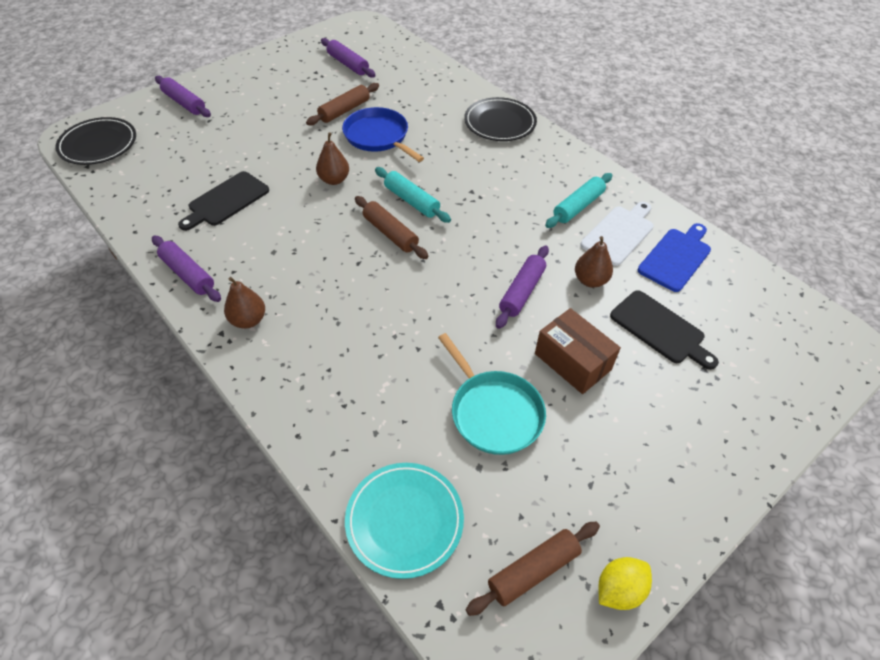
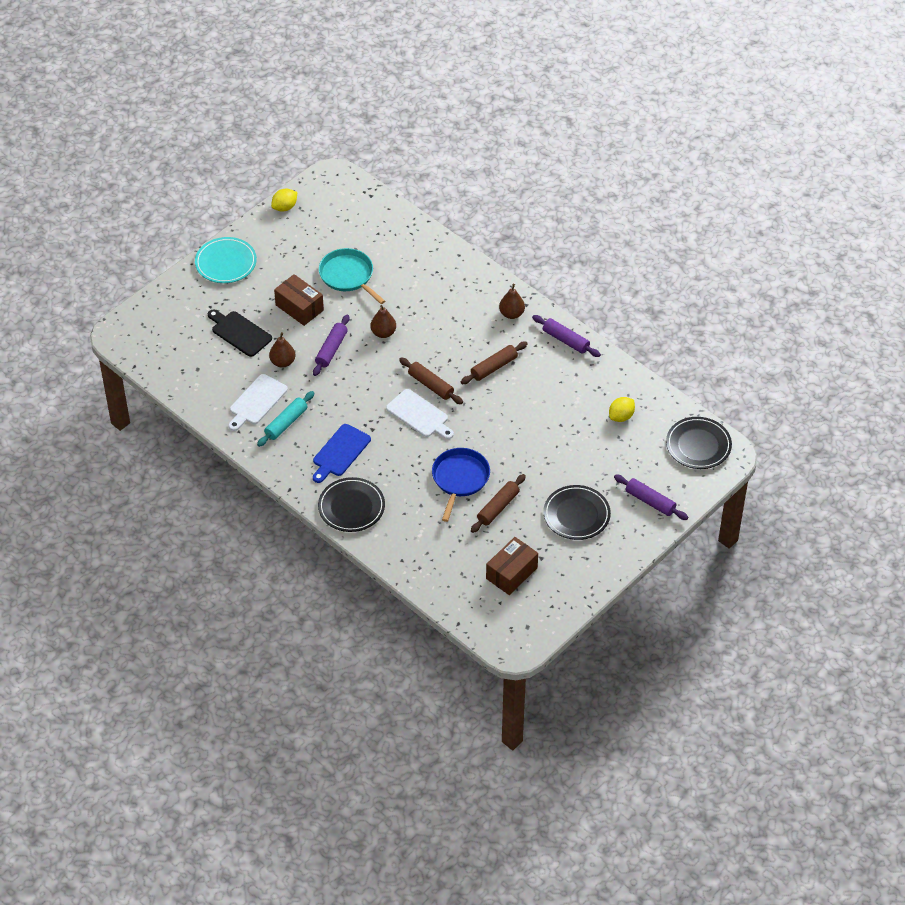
camera: 175 degrees right, 0 degrees up
black cutting board [178,171,269,231] -> none
brown pear [316,132,349,185] -> brown pear moved to [371,305,396,338]
purple rolling pin [321,38,376,78] -> brown box [486,537,538,595]
blue pan [342,107,424,162] -> blue pan turned 120 degrees counterclockwise [432,448,490,522]
turquoise plate [345,463,464,579] -> turquoise plate moved to [195,237,257,283]
turquoise rolling pin [375,167,451,223] -> white cutting board [386,389,454,439]
brown rolling pin [466,522,600,616] -> brown rolling pin moved to [461,341,528,384]
blue cutting board [638,223,711,292] -> blue cutting board moved to [313,424,371,483]
none -> black plate [543,485,611,540]
none -> yellow lemon [609,397,635,422]

